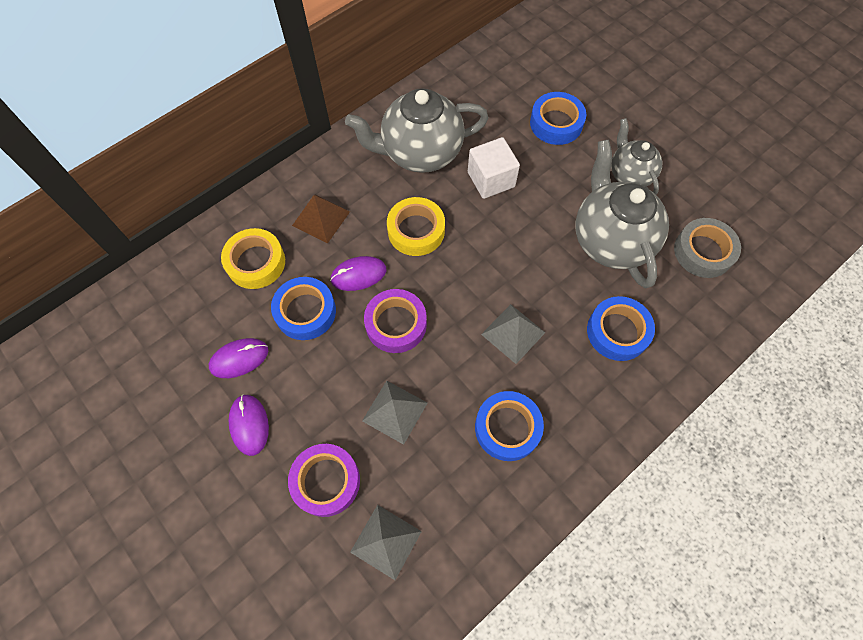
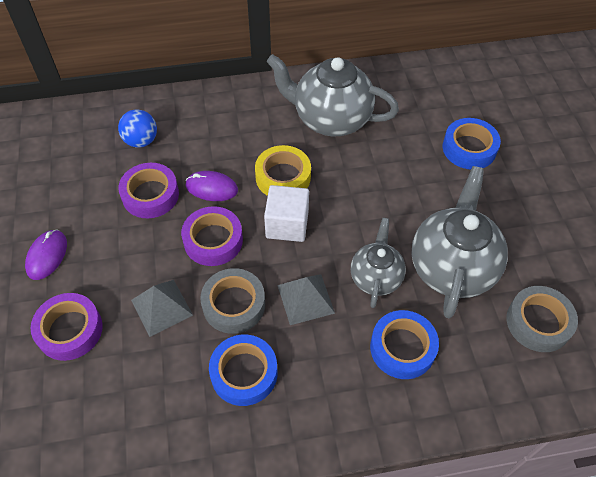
camera: 30 degrees right, 10 degrees down
purple mouse [209,338,268,378] -> none
yellow tape [221,228,285,289] -> blue ball [118,110,157,148]
blue tape [271,277,336,340] -> purple tape [119,163,179,218]
brown pyramid [292,195,350,244] -> none
grey pyramid [350,505,422,580] -> none
white cube [468,137,520,199] -> white cube moved to [264,185,309,242]
grey teapot [611,118,663,195] -> grey teapot moved to [351,218,406,308]
none -> grey tape [200,268,265,334]

